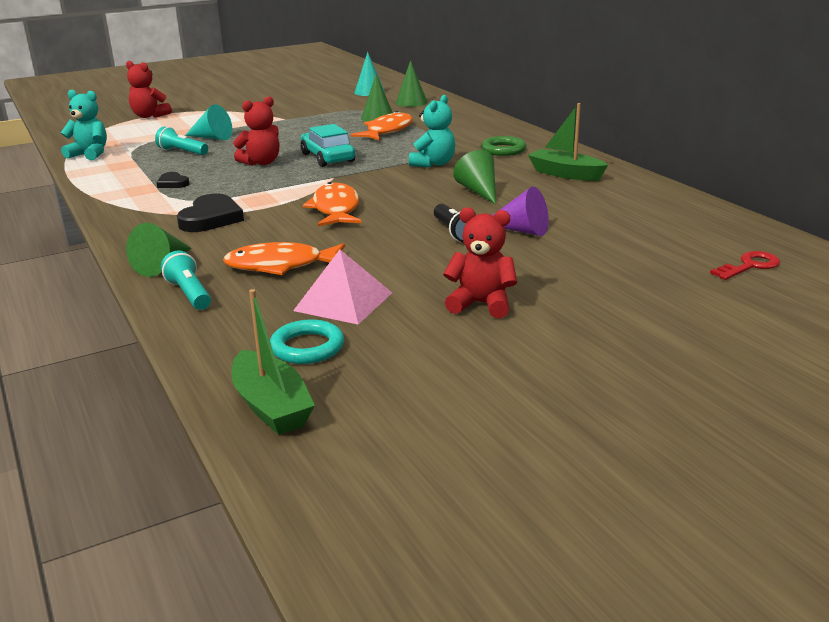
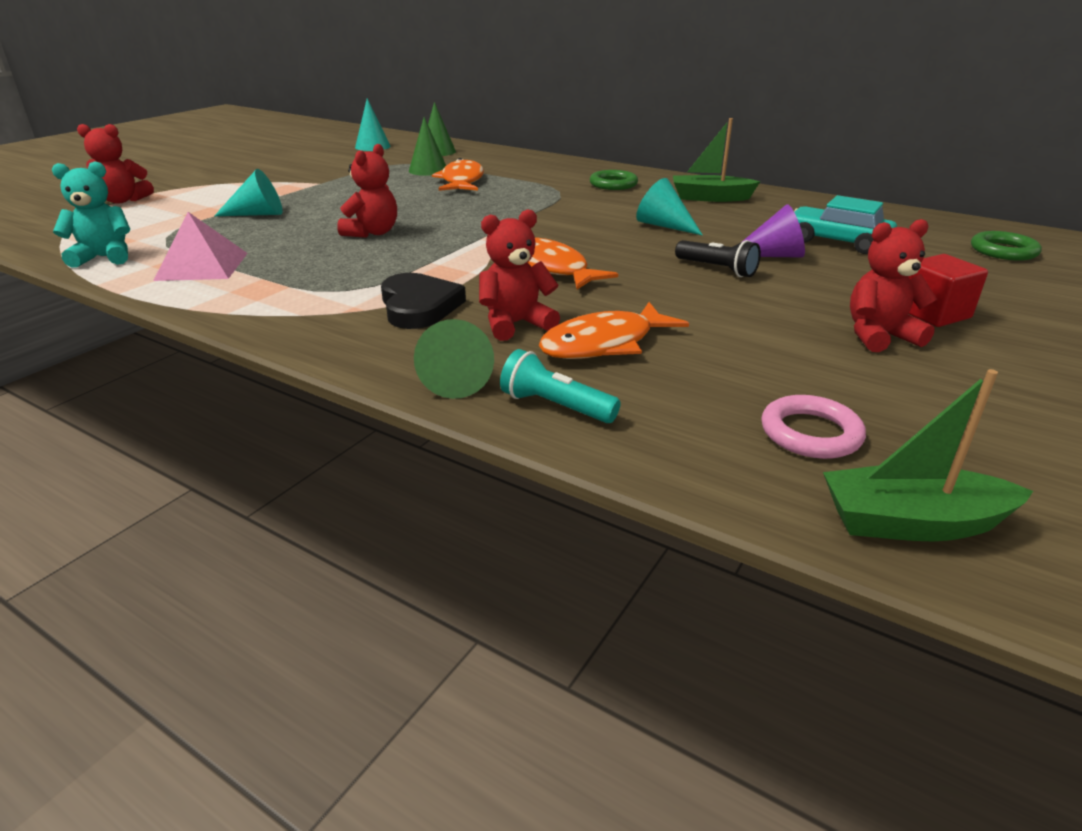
camera: 30 degrees left, 5 degrees up
turquoise flashlight [155,127,208,155] -> none
black heart [156,172,190,188] -> none
green boat [231,289,315,435] -> green boat turned 150 degrees clockwise [823,369,1033,542]
turquoise ring [270,320,344,364] -> pink ring [761,395,866,459]
pink pyramid [293,250,392,325] -> pink pyramid moved to [153,212,247,281]
turquoise car [301,124,355,167] -> turquoise car moved to [794,195,897,254]
turquoise teddy bear [409,95,455,167] -> none
green cone [453,150,496,204] -> turquoise cone [636,178,703,236]
red key [710,251,780,280] -> green ring [971,231,1042,261]
none -> red teddy bear [479,209,560,341]
none -> red cube [908,254,988,327]

